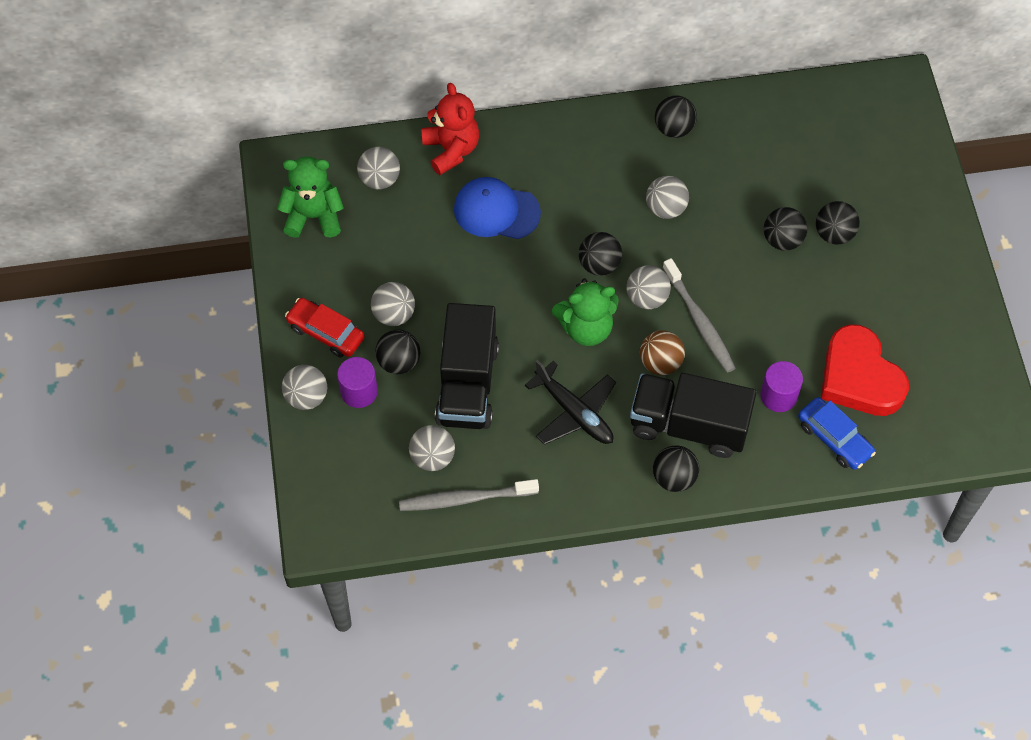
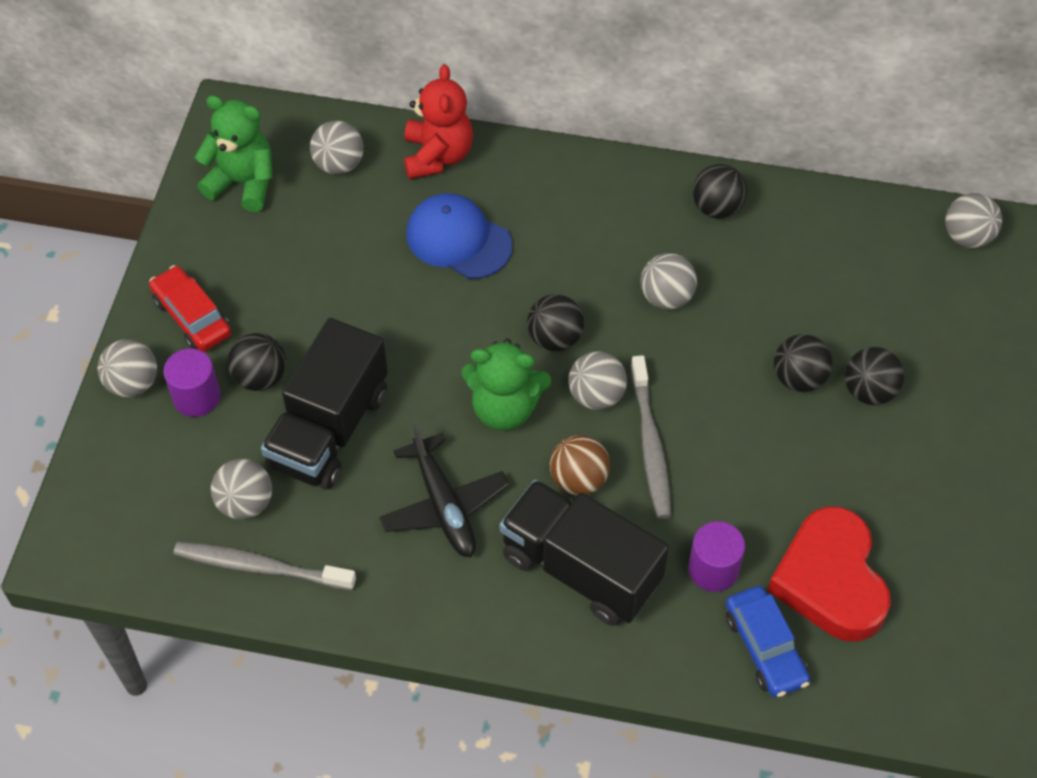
camera: 20 degrees right, 5 degrees down
grey ball [371,282,415,326] -> grey ball moved to [945,193,1002,248]
black ball [653,446,699,492] -> none

